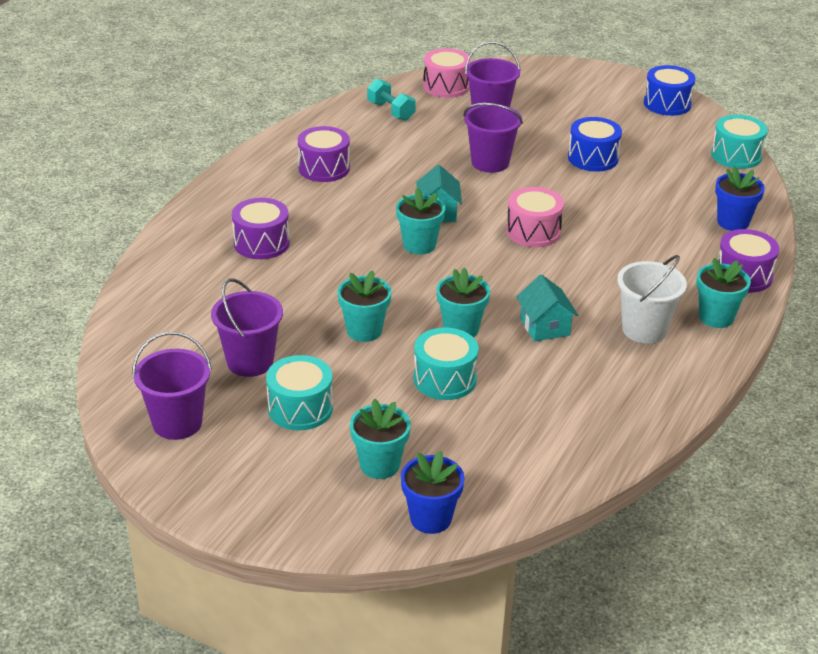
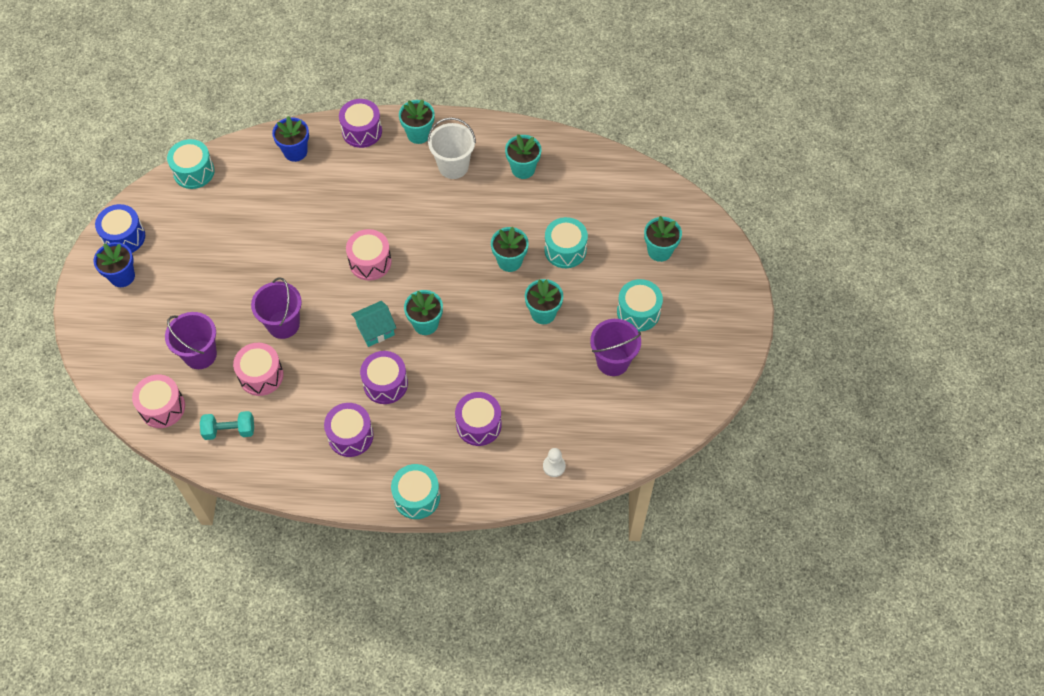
camera: 115 degrees left, 25 degrees up
purple bucket [132,332,212,440] -> none
turquoise dumbbell [367,79,416,121] -> turquoise dumbbell turned 60 degrees clockwise [200,411,254,440]
blue flower pot [401,451,465,534] -> blue flower pot moved to [94,242,135,287]
turquoise house [516,274,578,342] -> none
blue drum [568,117,622,172] -> none
none -> pink drum [233,343,284,396]
none -> purple drum [360,351,408,404]
none -> turquoise drum [391,464,440,519]
none -> turquoise flower pot [505,134,541,179]
none -> white pawn [543,448,566,477]

